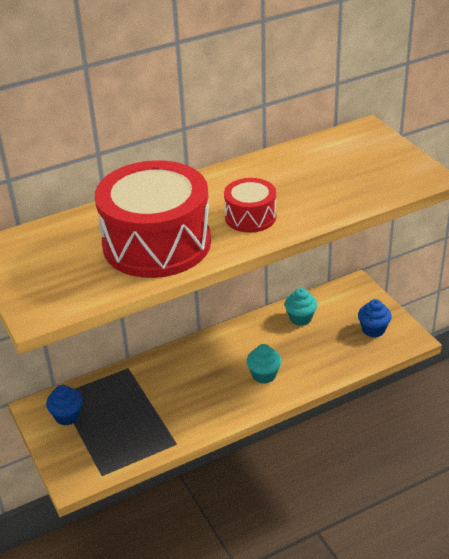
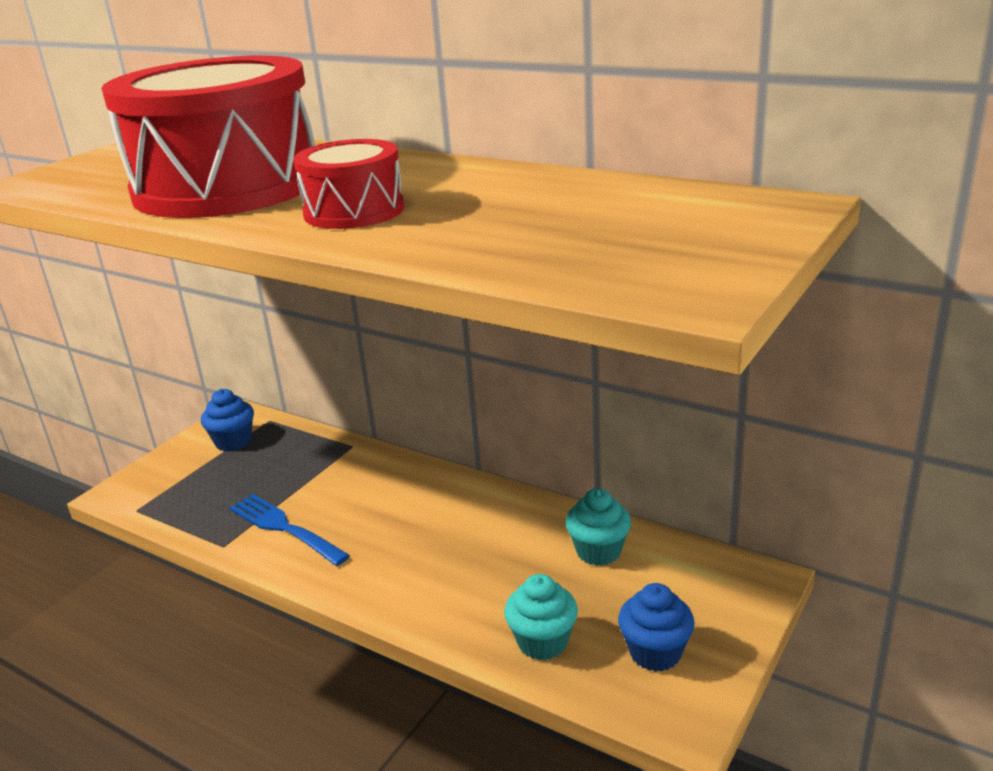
camera: 60 degrees right, 10 degrees down
turquoise cupcake [247,344,281,384] -> turquoise cupcake moved to [504,574,578,660]
none -> blue fork [229,494,350,566]

